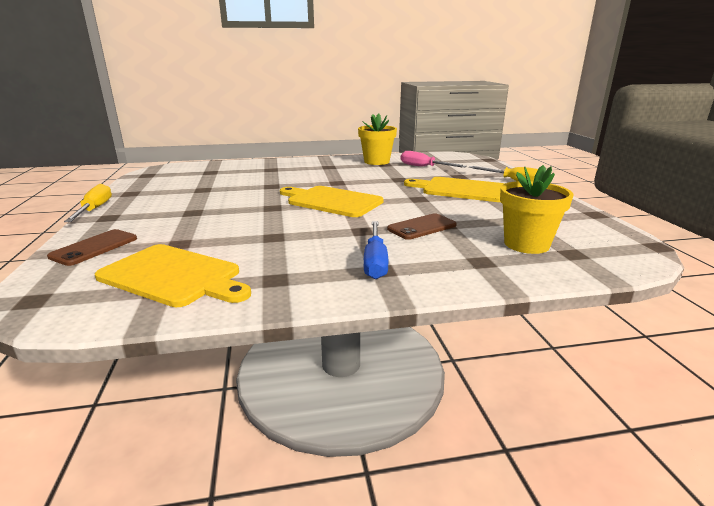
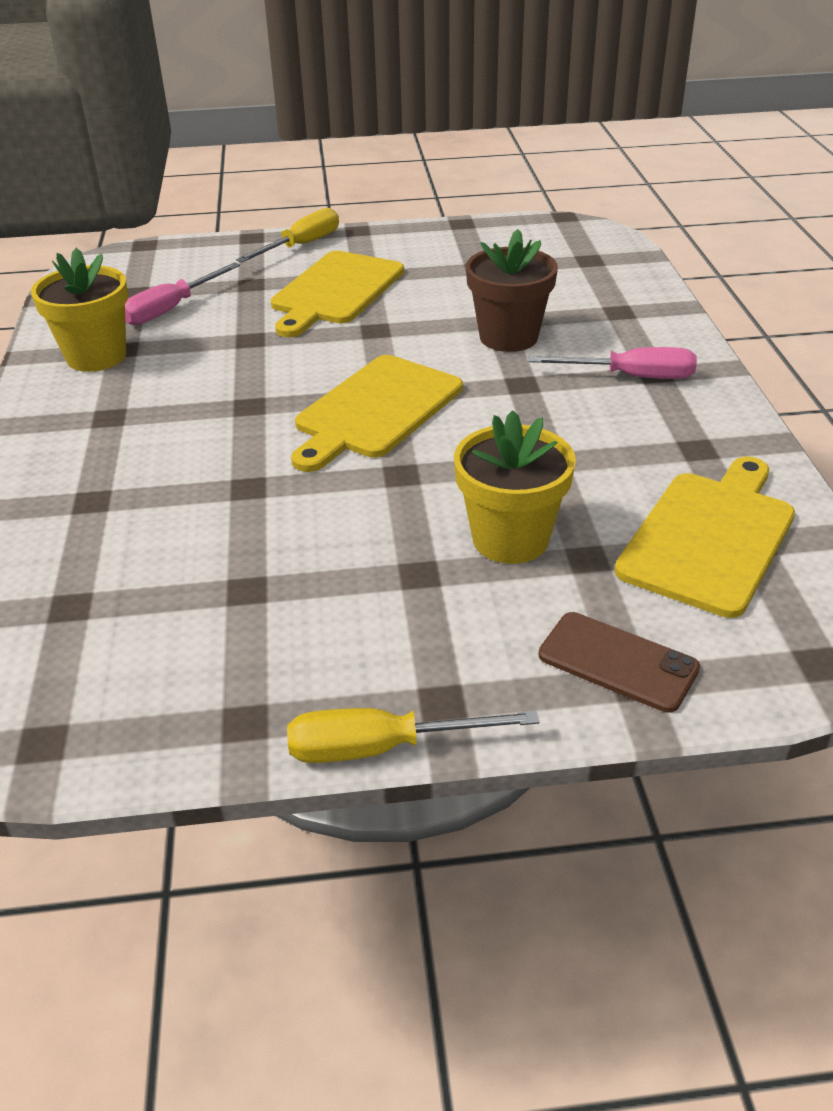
camera: 85 degrees left, 15 degrees up
blue screwdriver [364,221,389,279] -> pink screwdriver [529,347,697,379]
brown phone [387,214,457,240] -> brown flower pot [466,229,558,352]
yellow flower pot [500,165,574,254] -> yellow flower pot moved to [454,410,576,564]

